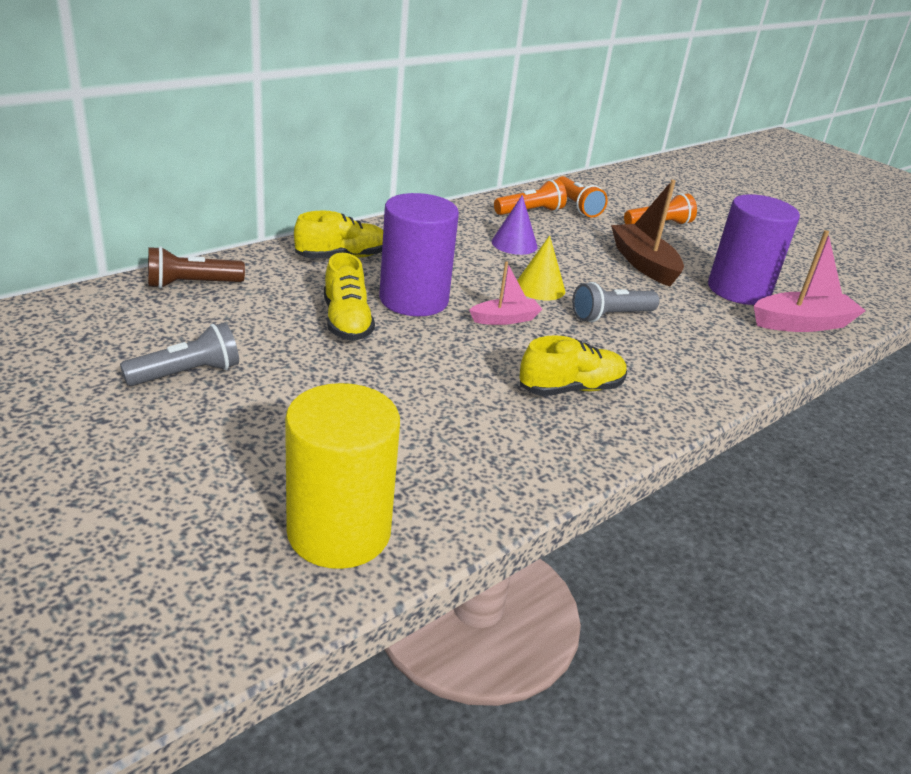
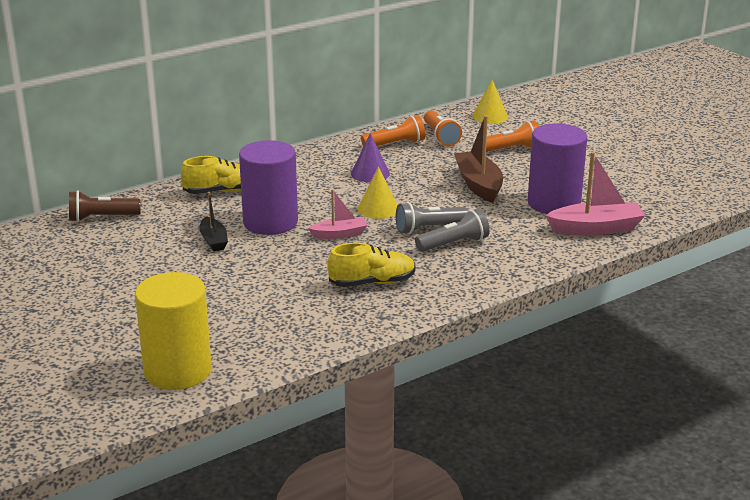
camera: 10 degrees right, 5 degrees down
grey flashlight [120,322,239,386] -> grey flashlight moved to [415,209,490,252]
yellow shoe [324,253,375,341] -> black boat [199,192,228,251]
none -> yellow cone [472,80,508,124]

